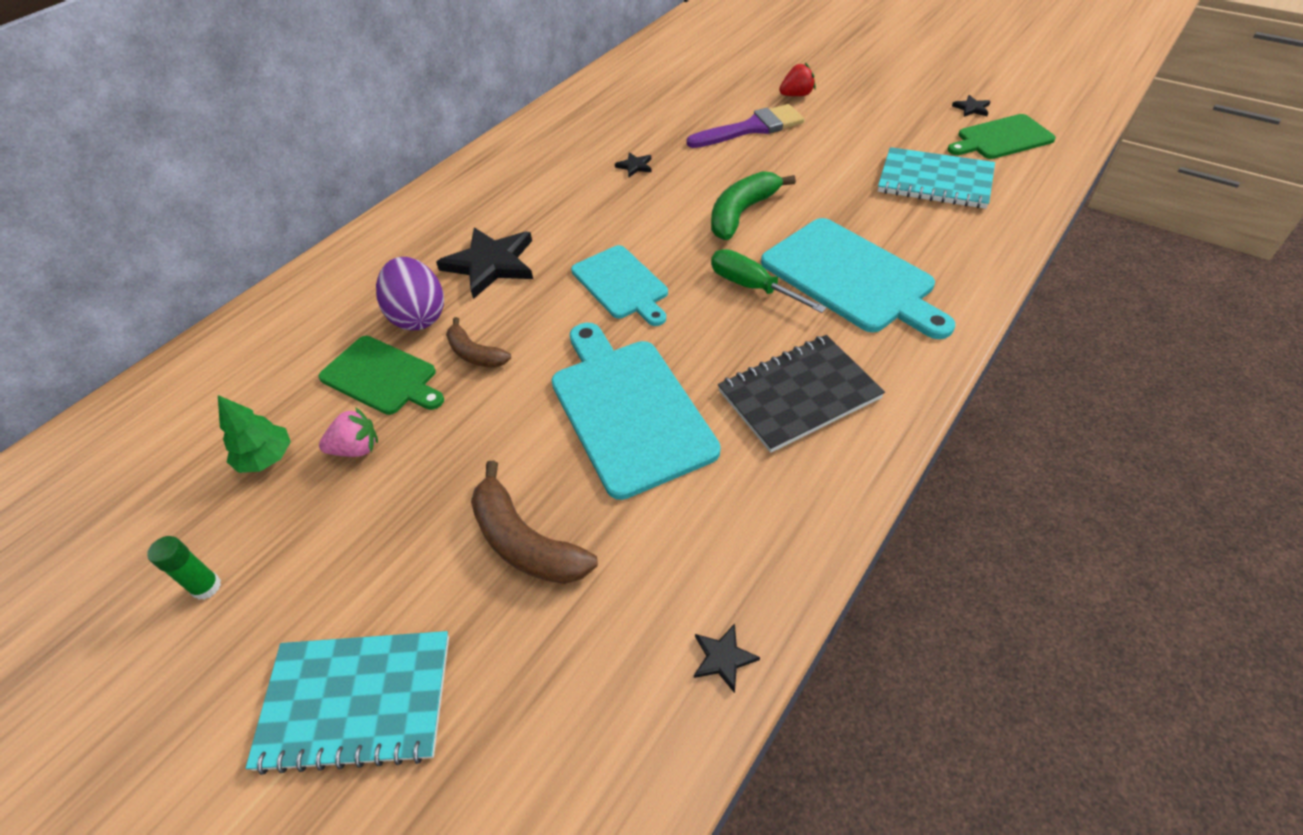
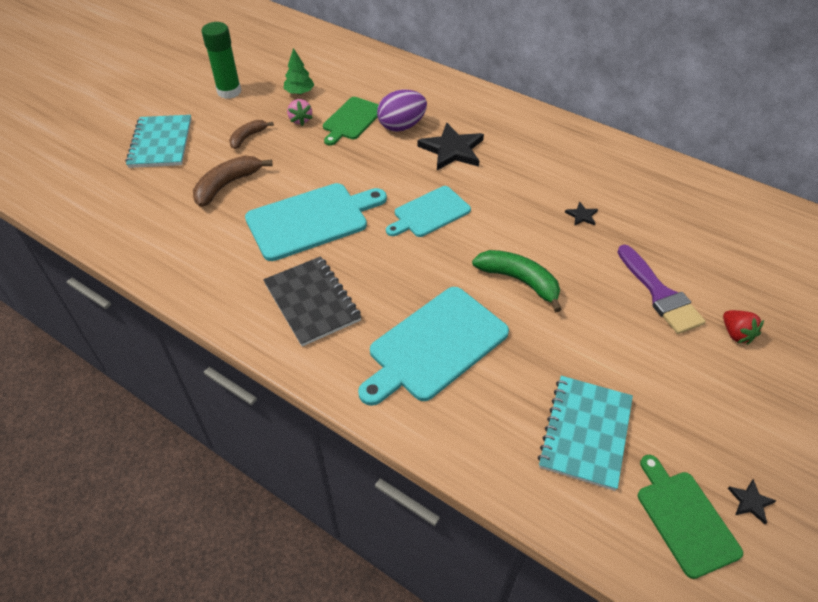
camera: 85 degrees right, 0 degrees up
green glue stick [147,536,221,600] -> green glue stick [201,22,241,99], size x1.95
brown banana [446,317,511,368] -> brown banana moved to [229,120,274,149]
black star [694,624,760,693] -> none
green screwdriver [711,249,827,313] -> none

